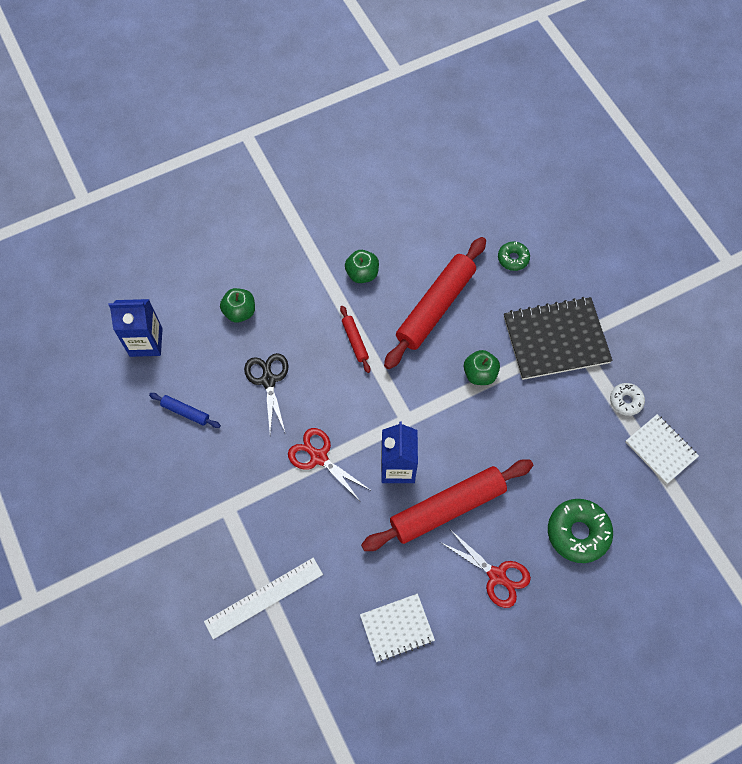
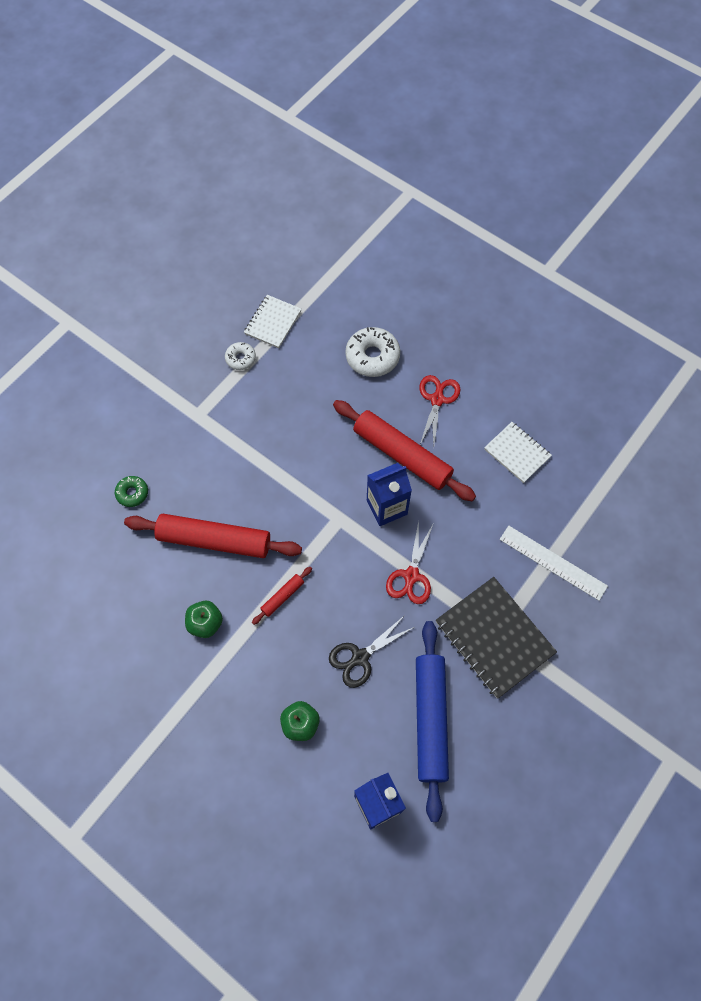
camera: 115 degrees left, 0 degrees up
blue rolling pin [149,393,221,428] -> blue rolling pin [416,621,449,822], size x2.27
green apple [464,350,500,385] -> none
black notebook [504,297,613,380] -> black notebook moved to [436,577,557,699]
green donut [548,499,613,563] -> white donut [346,327,400,377]

